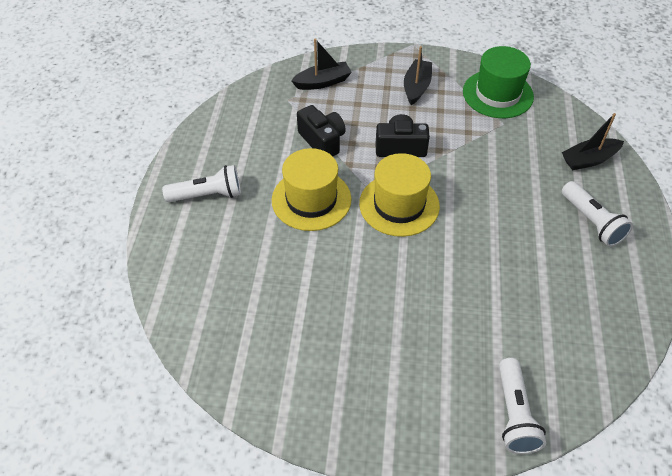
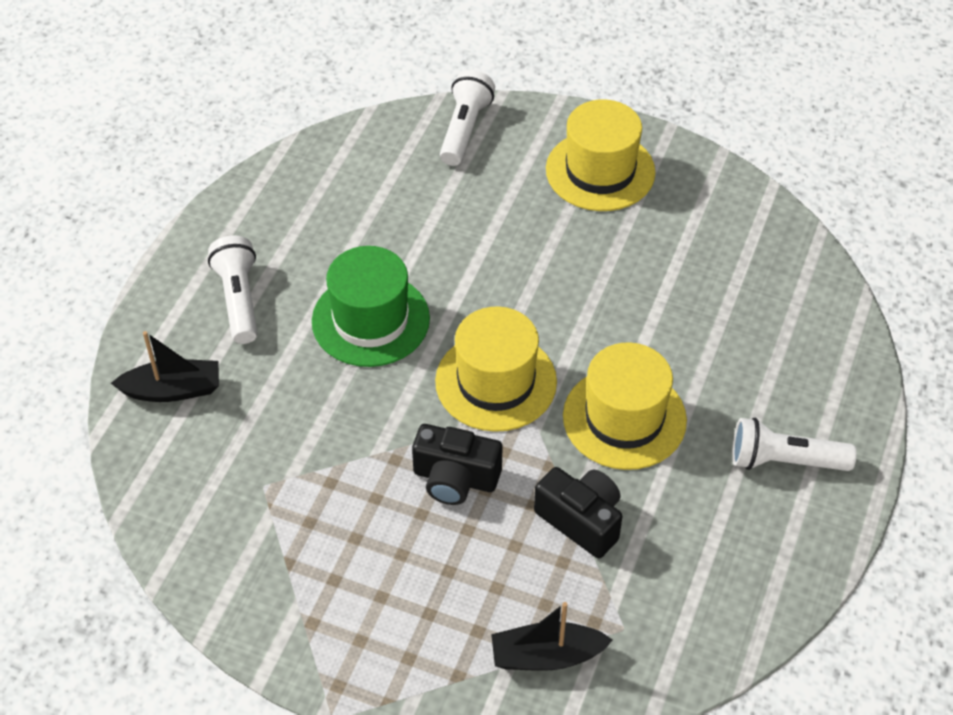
camera: 165 degrees left, 0 degrees up
black camera [297,105,346,156] -> black camera turned 150 degrees clockwise [534,467,622,558]
black boat [404,46,432,105] -> none
green hat [463,46,534,118] -> green hat moved to [312,246,430,367]
none -> yellow hat [546,99,656,211]

